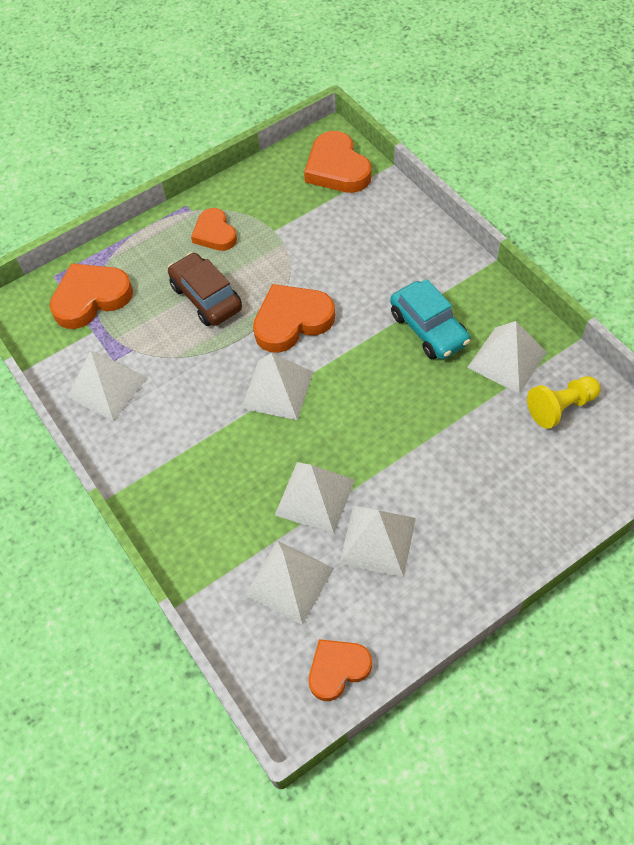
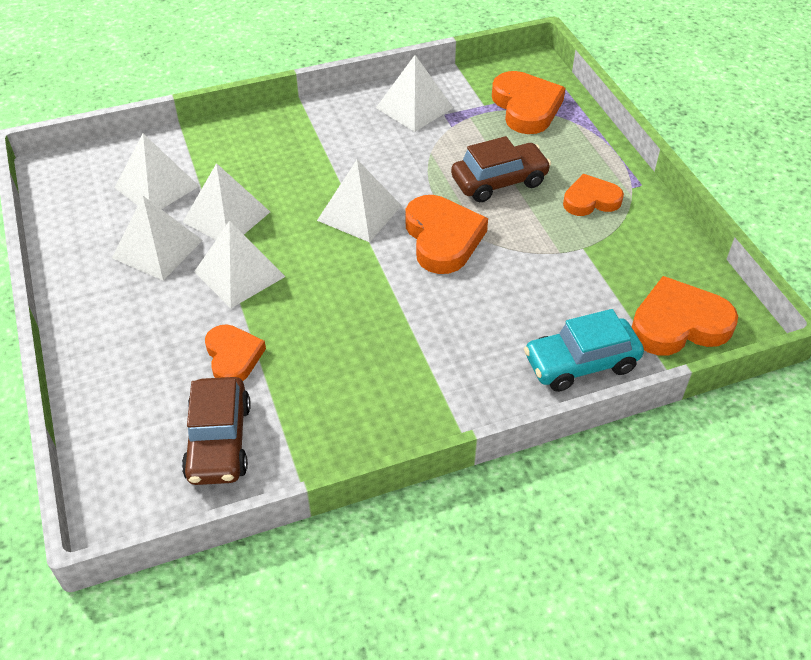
camera: 100 degrees right, 10 degrees down
orange heart [309,639,372,701] -> orange heart moved to [205,324,266,381]
turquoise car [390,279,471,359] -> turquoise car moved to [524,309,644,392]
white pyramid [467,321,547,394] -> white pyramid moved to [194,221,285,308]
yellow pawn [527,376,601,429] -> brown car [182,377,251,485]

